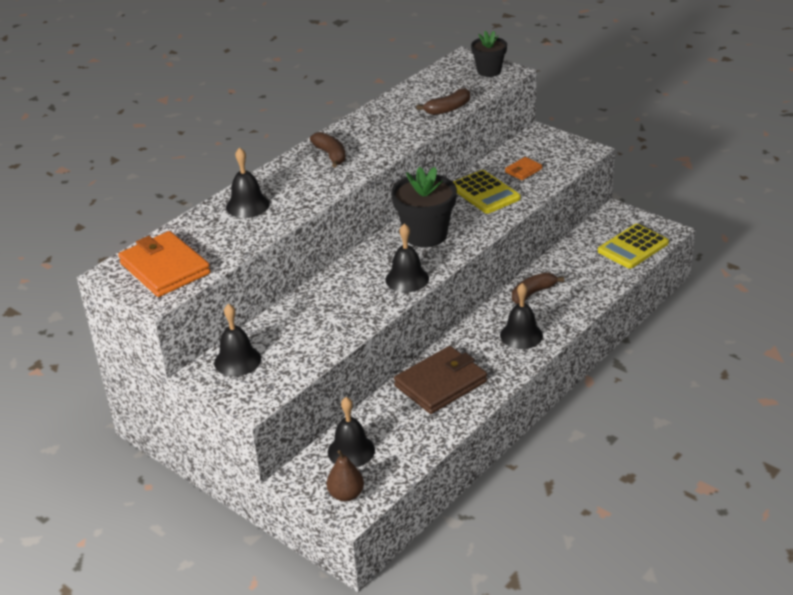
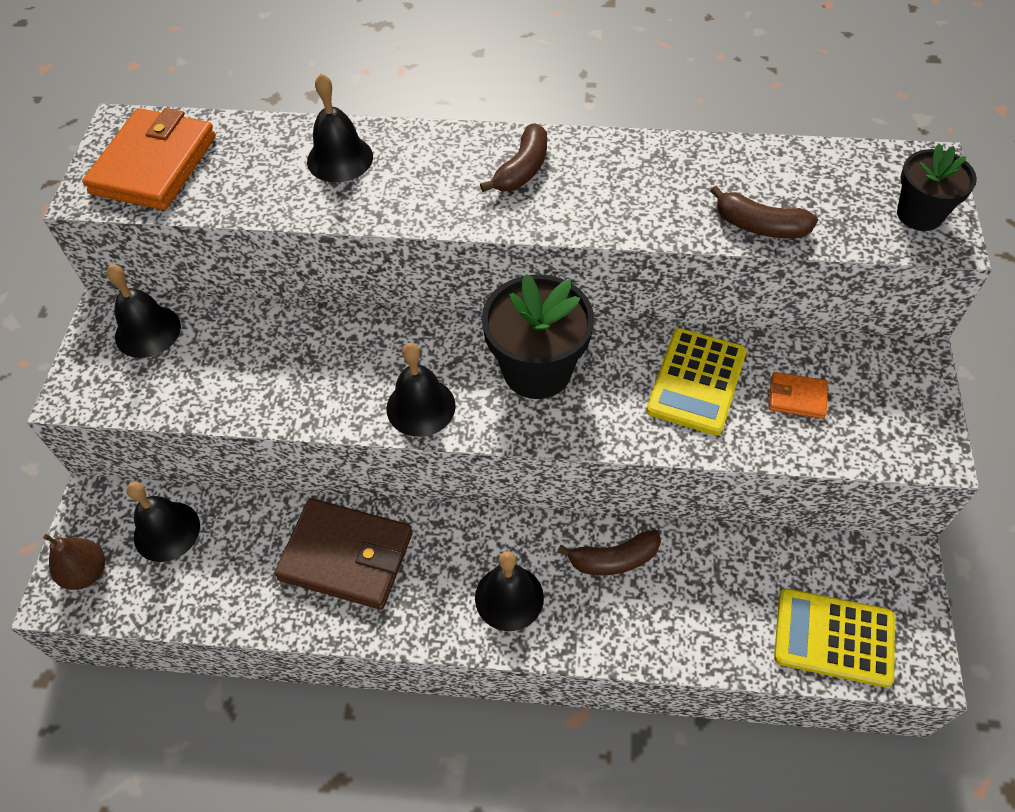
camera: 55 degrees right, 20 degrees up
brown banana [512,272,564,304] -> brown banana turned 150 degrees clockwise [557,530,661,575]

